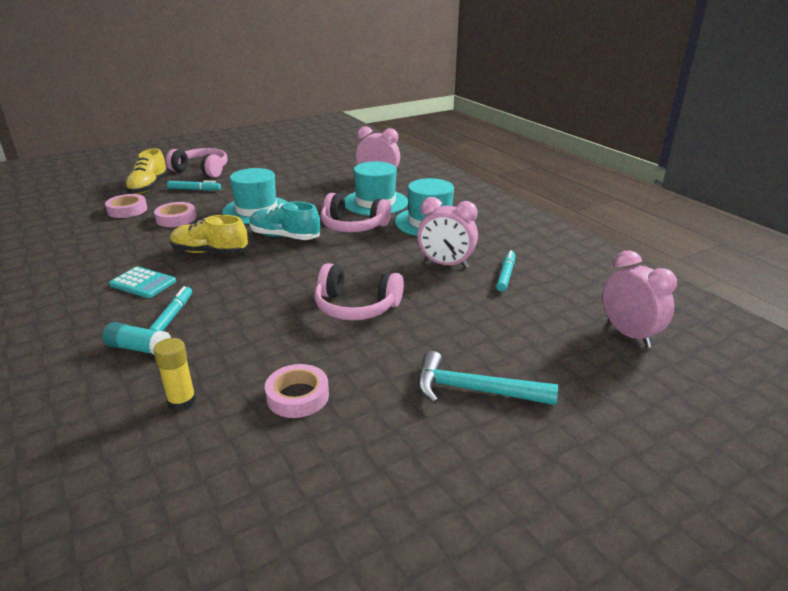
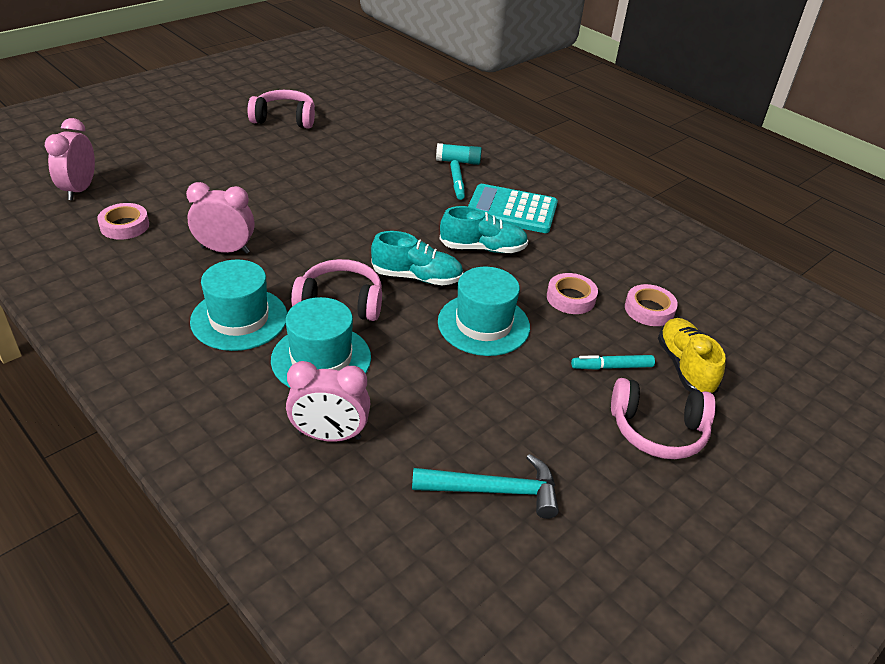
camera: 165 degrees right, 10 degrees up
turquoise calculator [109,266,176,298] -> turquoise calculator [468,184,558,233], size x1.68
yellow glue stick [153,338,196,411] -> none
yellow shoe [170,215,248,255] -> turquoise shoe [440,206,529,253]
pink tape [265,364,329,418] -> pink tape moved to [97,203,149,240]
pink headphones [314,263,404,321] -> pink headphones moved to [247,90,315,129]
turquoise hammer [418,351,558,405] -> turquoise hammer moved to [412,454,559,519]
turquoise marker [496,250,515,292] -> none
pink clock [603,250,677,348] -> pink clock turned 45 degrees clockwise [45,118,95,200]

